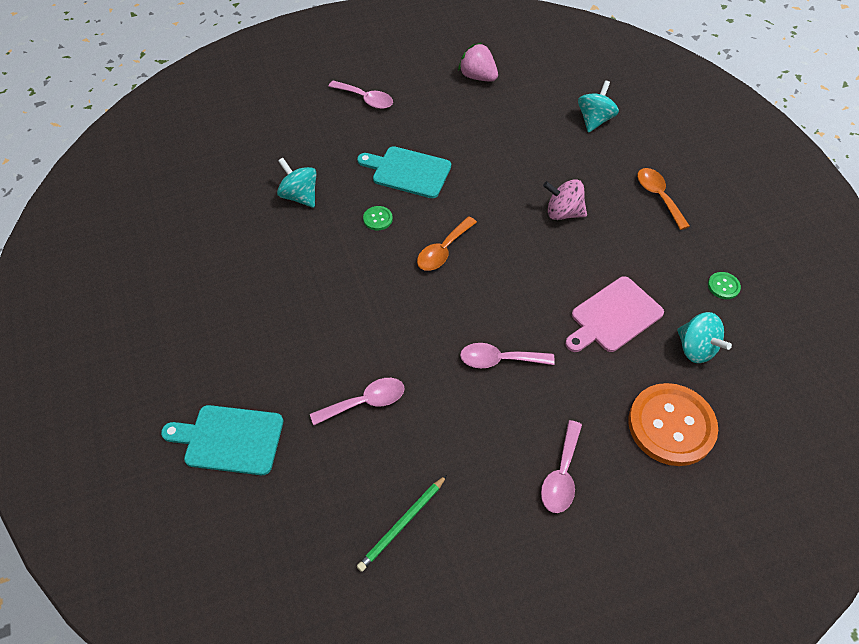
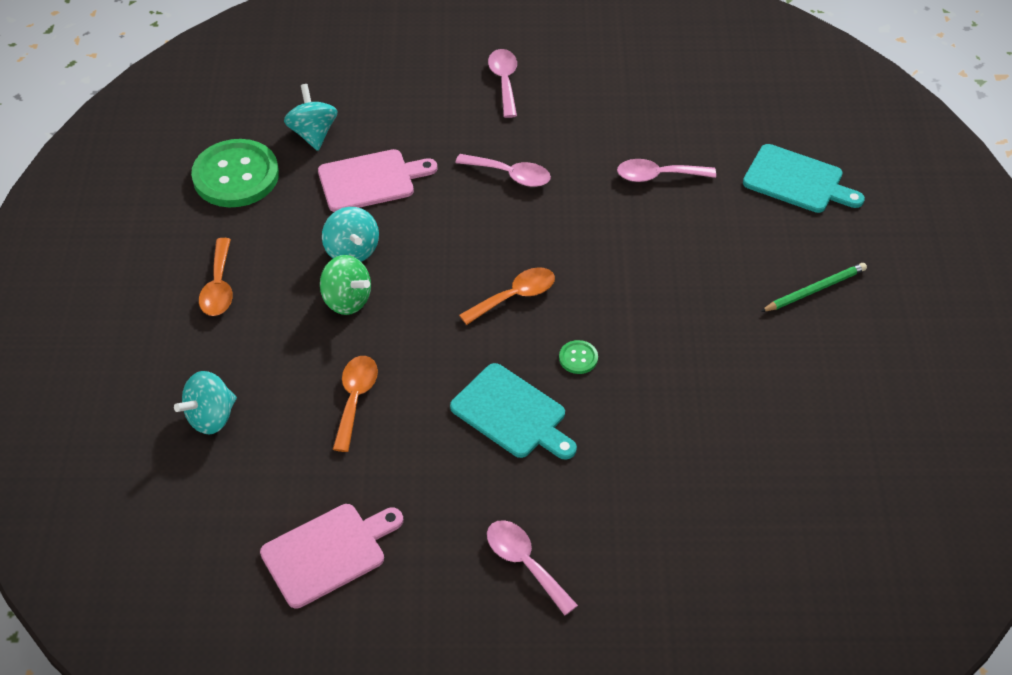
camera: 160 degrees left, 5 degrees down
turquoise spinning top [277,158,316,208] -> turquoise spinning top moved to [322,207,379,262]
green pencil [357,475,447,572] -> green pencil moved to [760,263,867,312]
pink strawberry [458,43,498,81] -> pink cutting board [260,504,403,608]
pink spoon [541,420,582,513] -> pink spoon turned 45 degrees counterclockwise [488,49,517,118]
pink spinning top [543,179,587,220] -> green spinning top [320,255,371,315]
orange button [628,383,718,466] -> none
green button [708,272,741,299] -> green button [191,139,279,207], size x2.44
none -> orange spoon [333,356,378,452]

